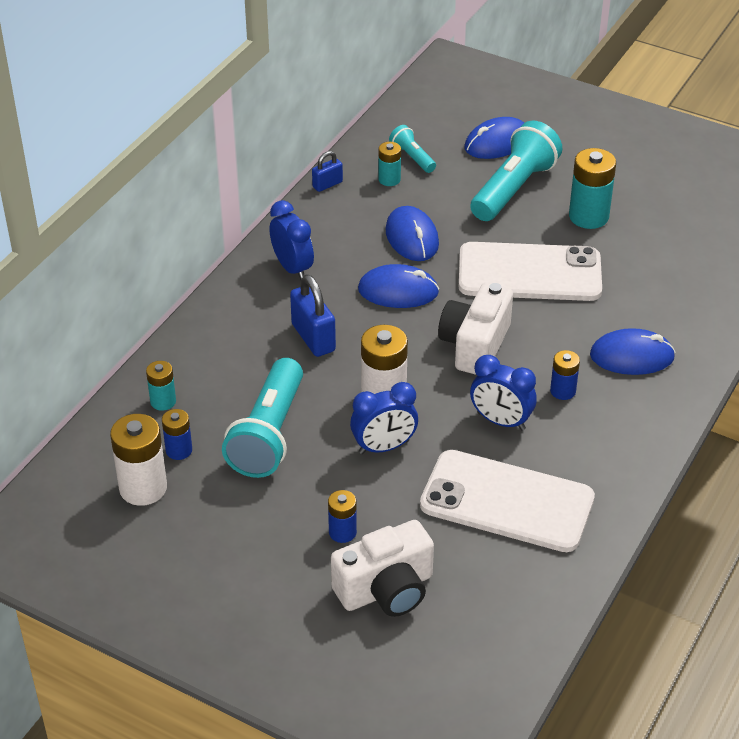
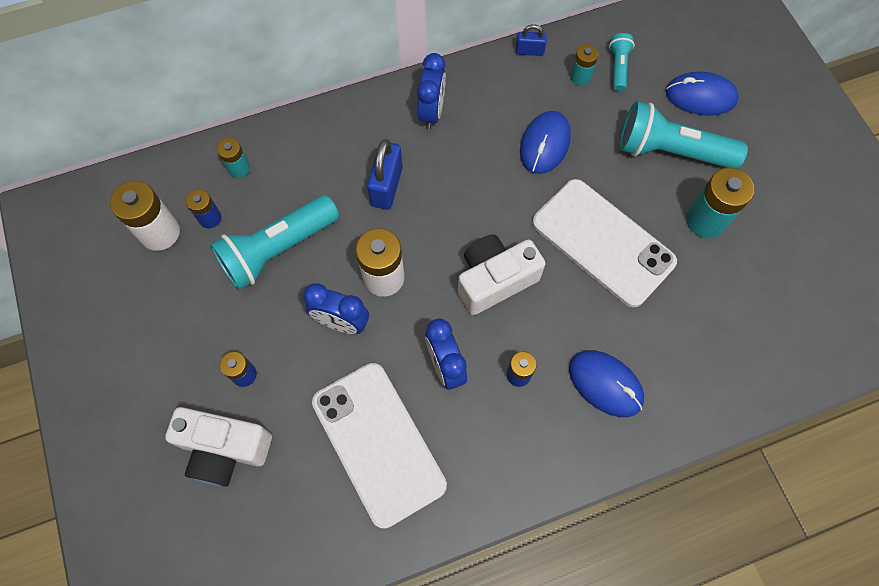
camera: 40 degrees right, 25 degrees up
blue mouse [358,264,439,308] -> none
turquoise flashlight [470,121,562,221] -> turquoise flashlight turned 150 degrees counterclockwise [619,101,748,169]

